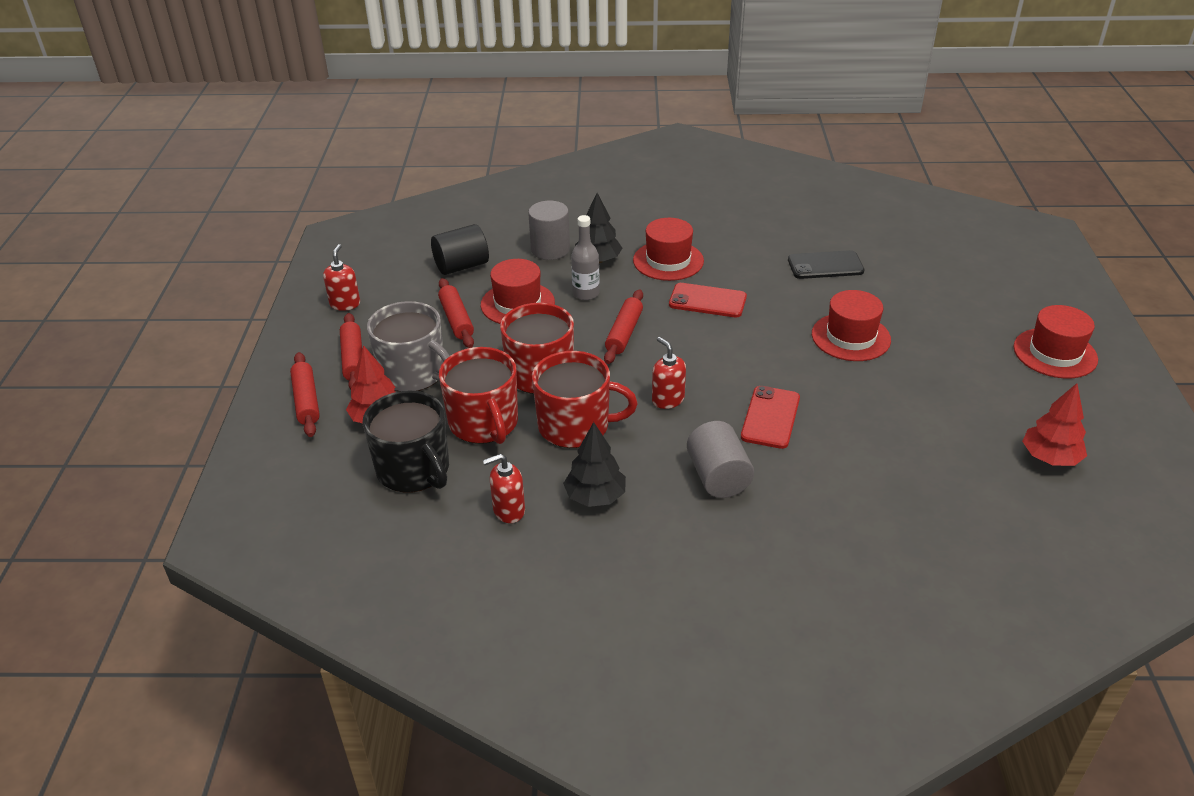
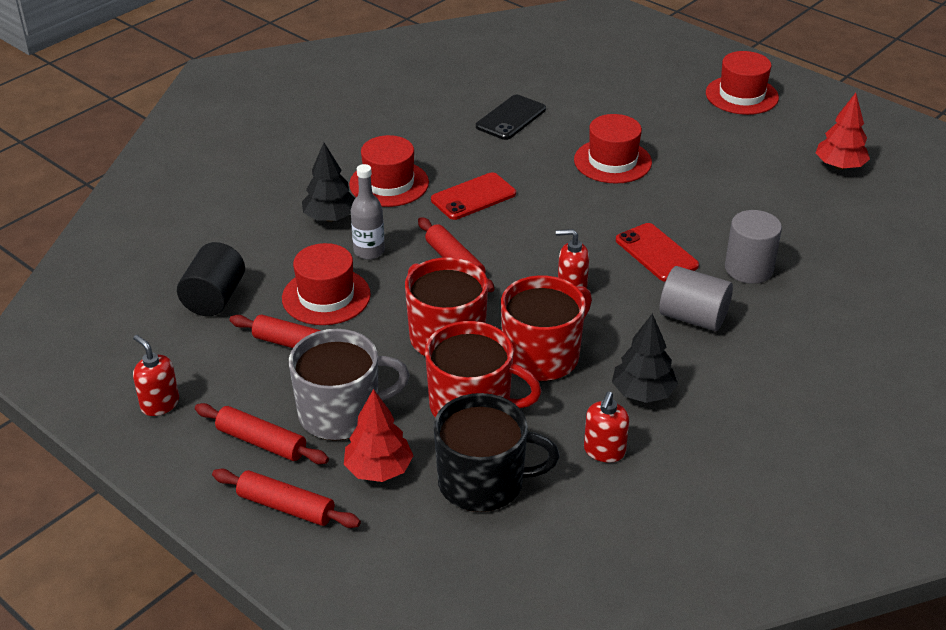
camera: 50 degrees left, 0 degrees up
grey cylinder [528,201,570,260] -> grey cylinder moved to [725,210,782,284]

